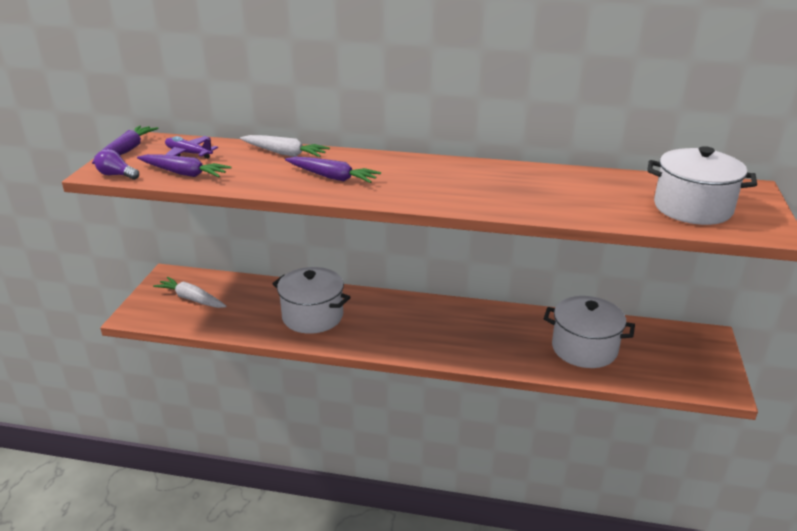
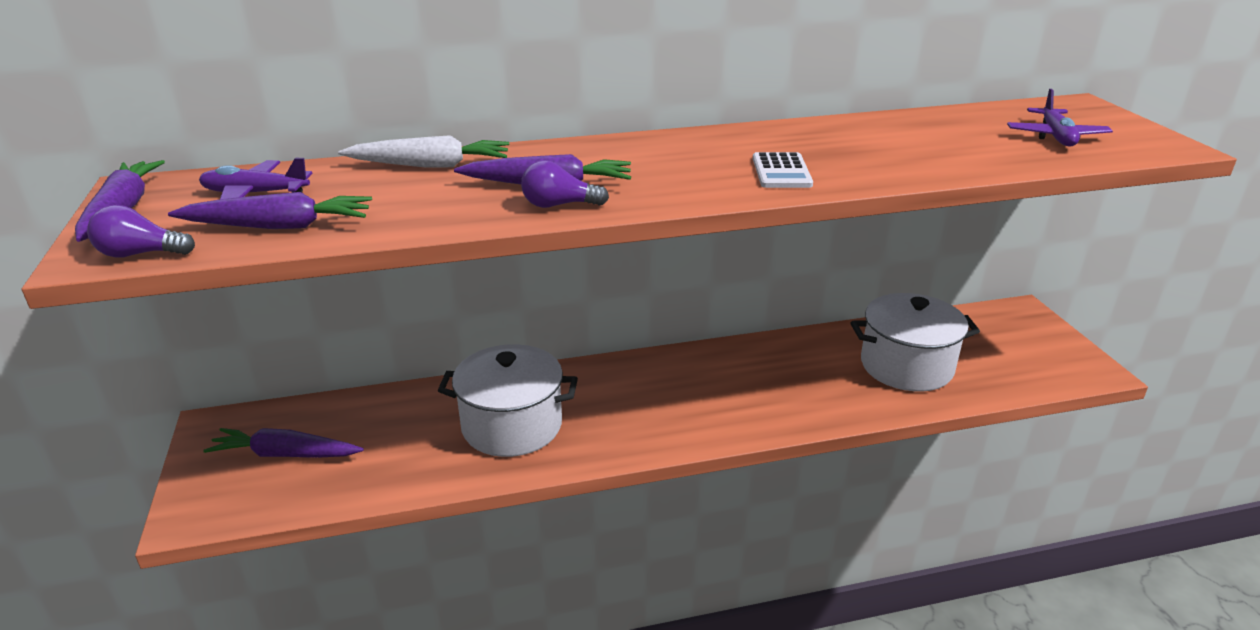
camera: 25 degrees left, 0 degrees up
white carrot [153,277,227,308] -> purple carrot [203,428,364,458]
white pot [647,146,757,225] -> purple plane [1007,89,1113,147]
none -> purple light bulb [521,160,609,208]
none -> white calculator [753,152,813,188]

